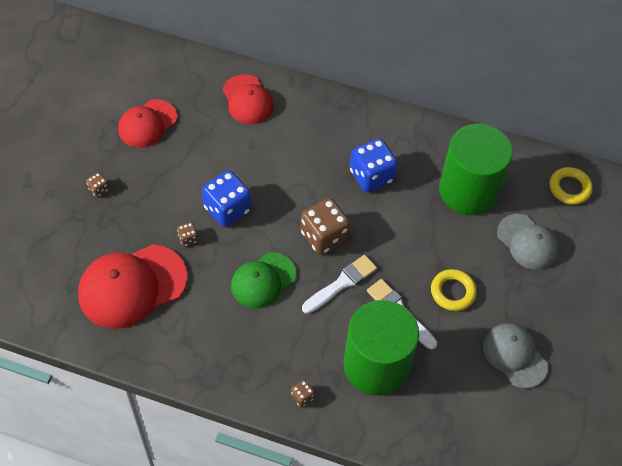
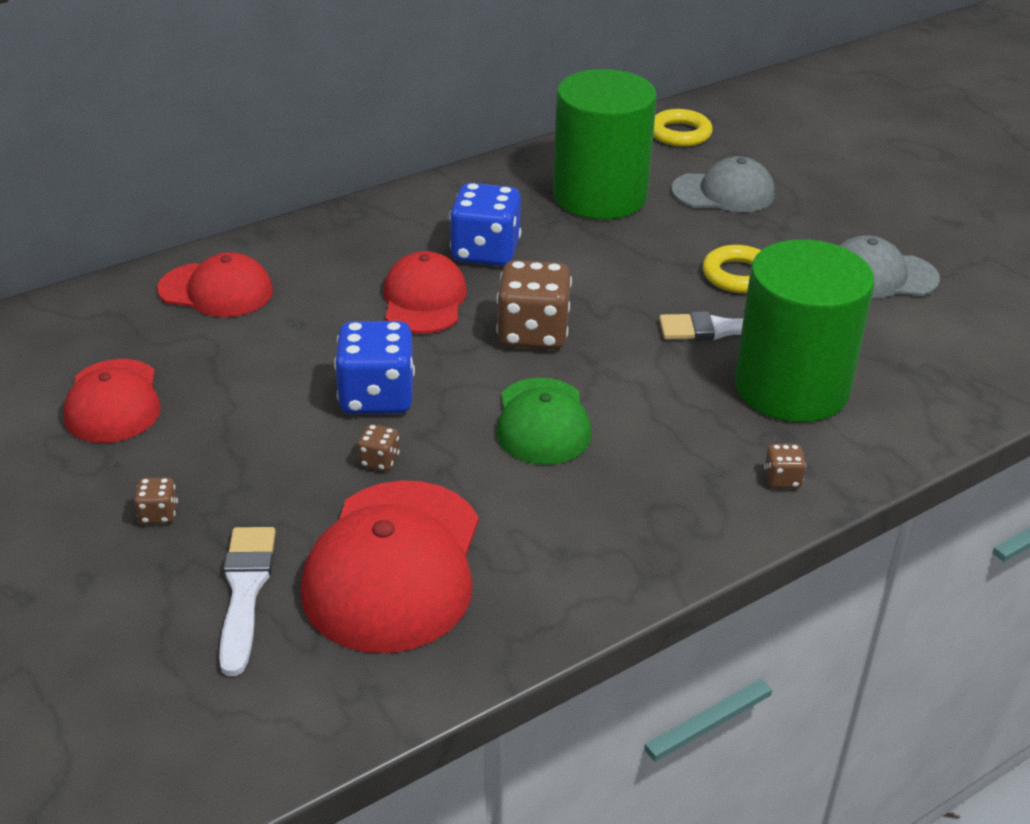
camera: 50 degrees left, 20 degrees down
white brush [302,255,377,314] -> white brush moved to [219,527,276,676]
none -> red cap [383,251,467,334]

